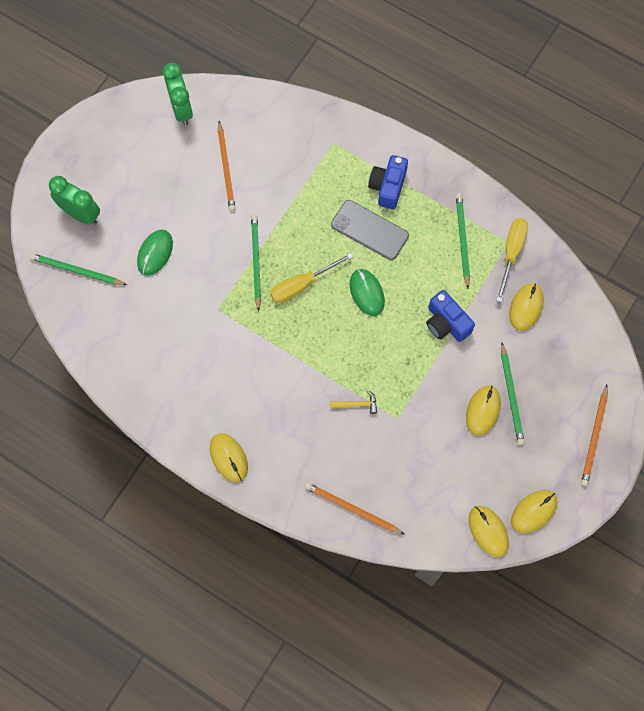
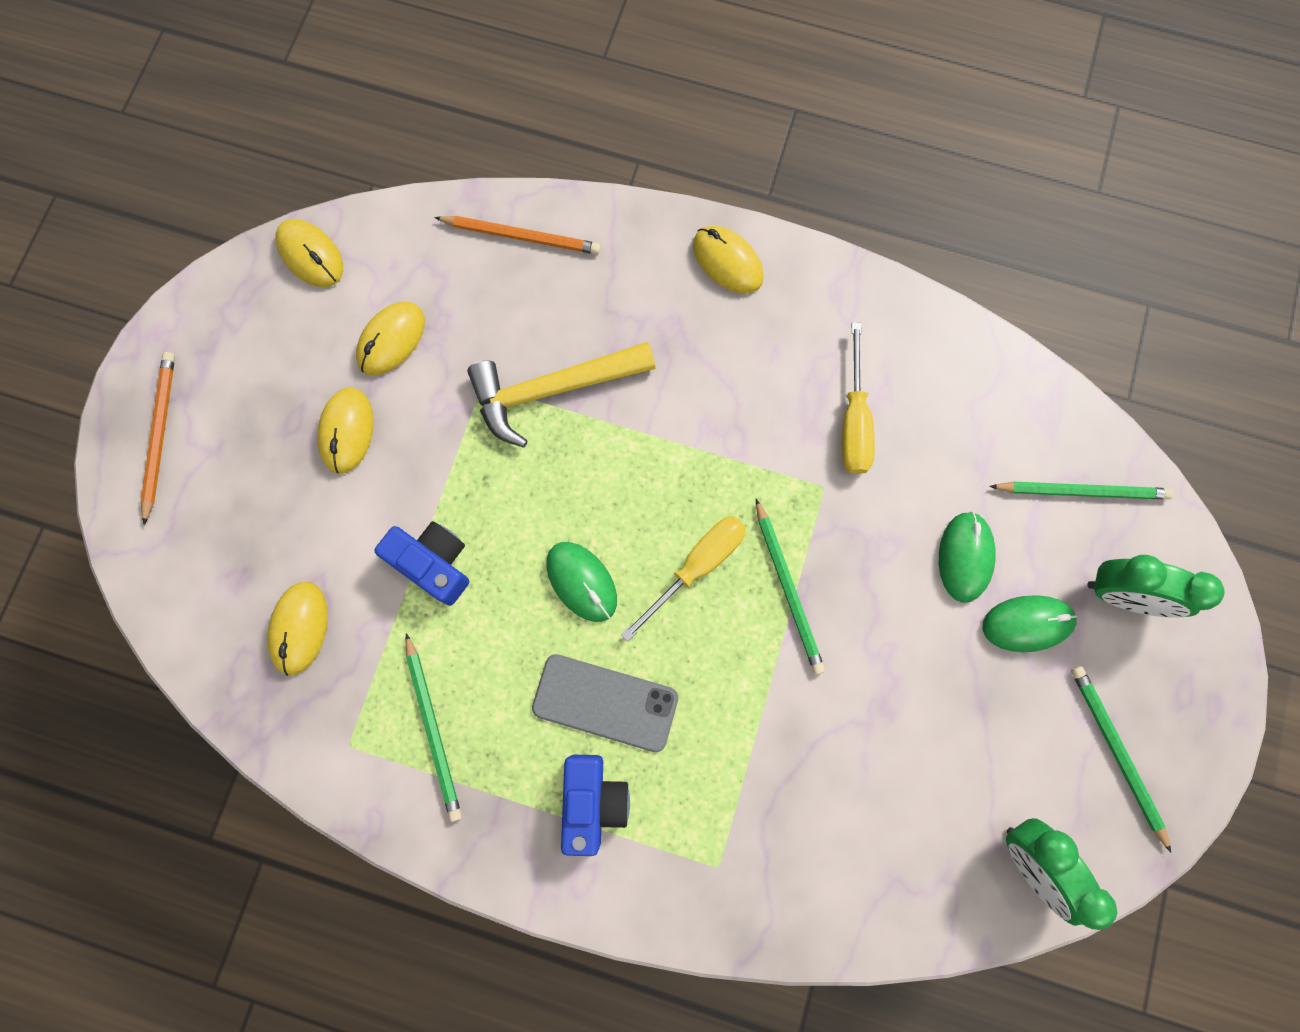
camera: 165 degrees right, 5 degrees up
orange pencil [218,121,235,212] -> none
yellow hammer [330,390,377,414] -> yellow hammer [467,342,655,448], size x2.34
yellow screwdriver [496,218,528,302] -> yellow screwdriver moved to [842,322,875,474]
green pencil [501,343,525,445] -> green pencil moved to [1071,666,1171,852]
yellow mouse [511,490,557,533] -> yellow mouse moved to [356,302,425,376]
none -> green mouse [983,595,1077,652]

